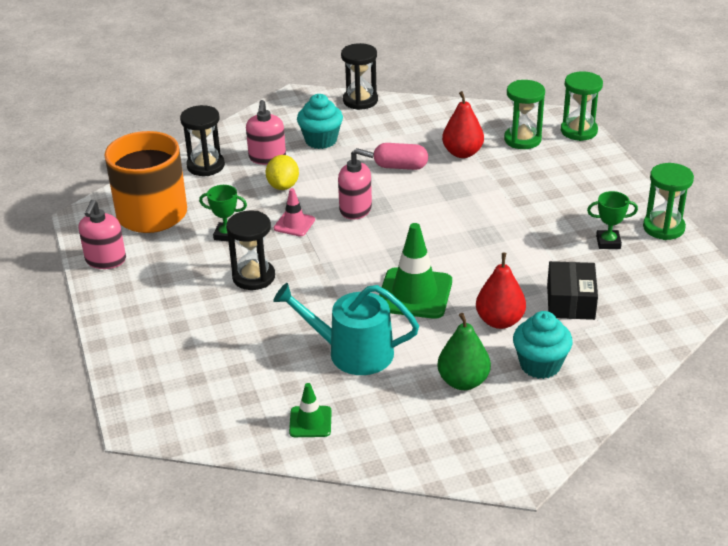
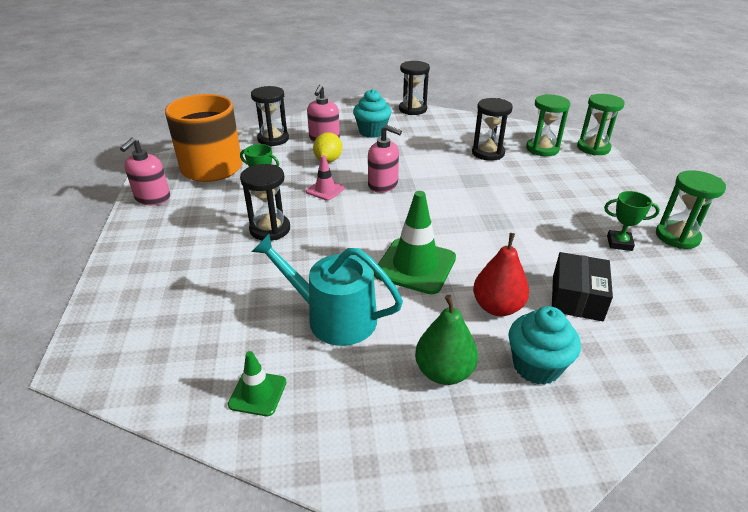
camera: 10 degrees right, 0 degrees up
pink capsule [374,143,428,170] -> none
red pear [442,91,484,158] -> black hourglass [472,98,513,161]

